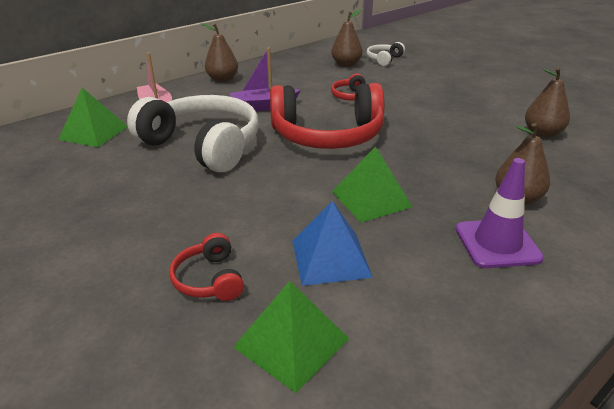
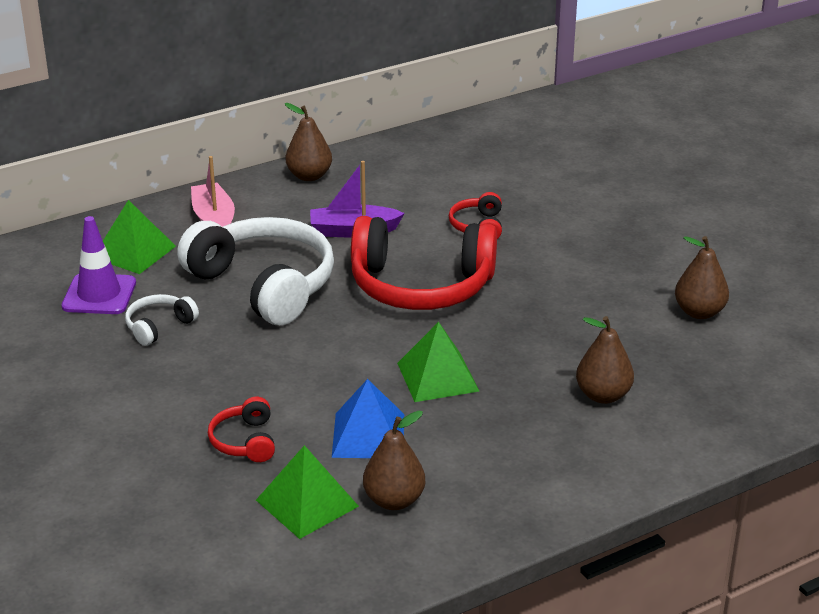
camera: 10 degrees right, 0 degrees up
brown pear [331,9,362,67] -> brown pear moved to [363,411,425,510]
white headphones [367,42,405,66] -> white headphones moved to [125,294,199,346]
purple traffic cone [456,158,544,268] -> purple traffic cone moved to [61,216,136,314]

